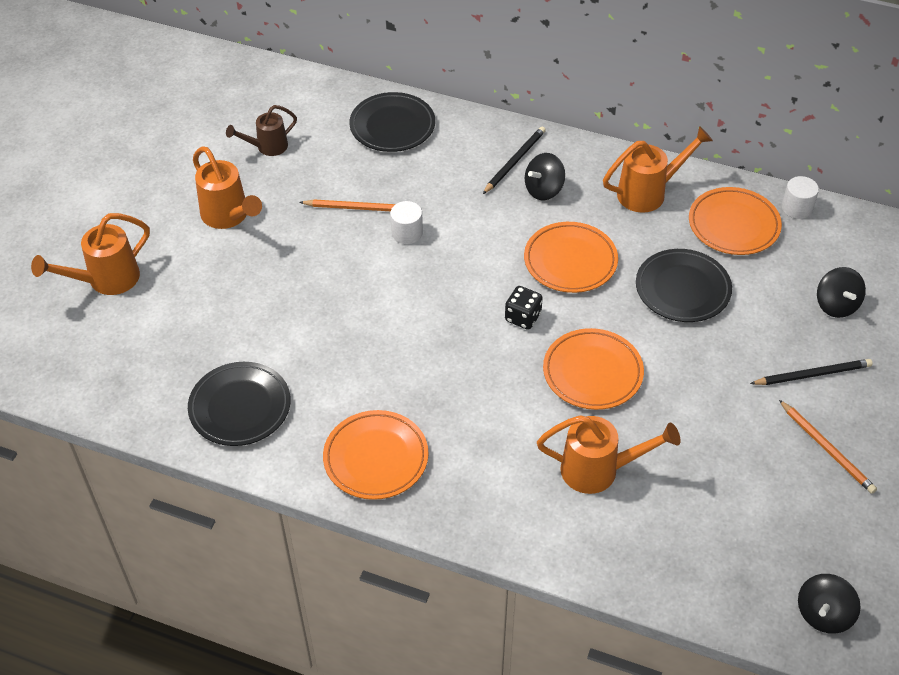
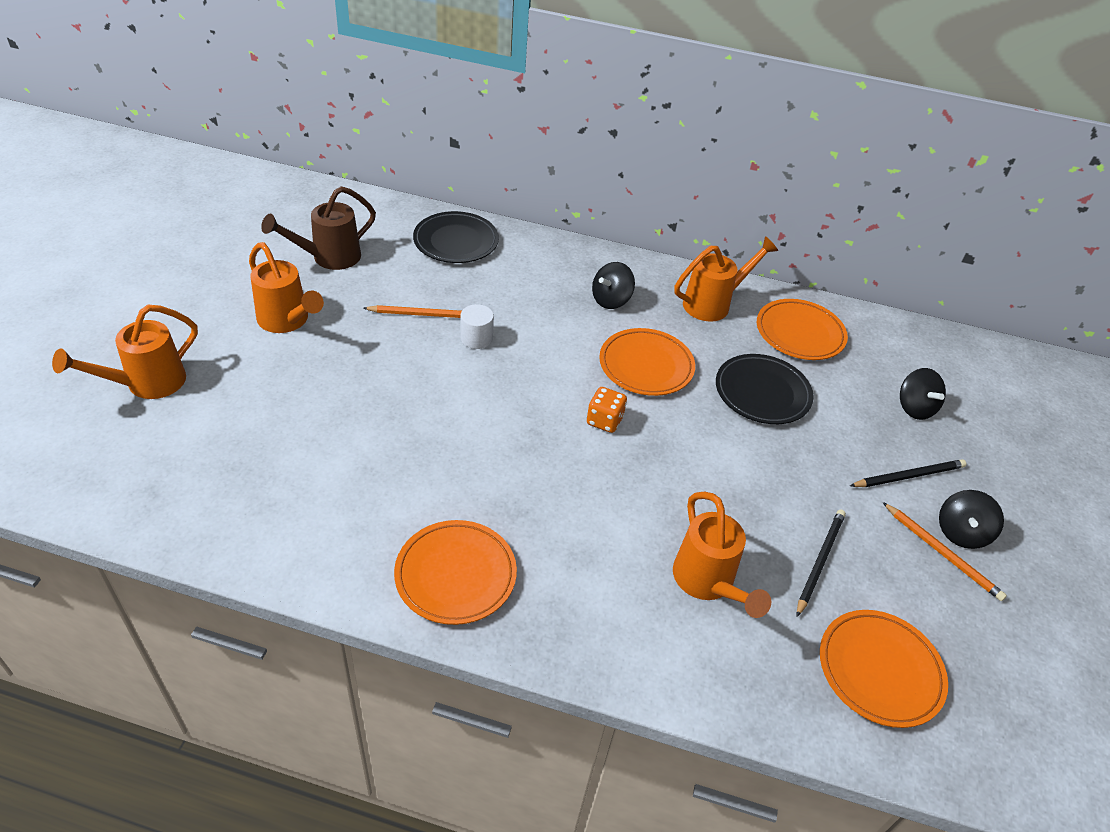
camera: 10 degrees left, 5 degrees down
black plate [188,362,291,446] -> none
brown watering can [226,105,297,156] -> brown watering can [261,186,376,270], size x1.51
black pencil [483,127,546,194] -> black pencil moved to [797,509,846,617]
black dice [505,286,543,330] -> orange dice [587,387,627,433]
orange watering can [537,415,680,494] -> orange watering can turned 75 degrees clockwise [673,492,771,618]
orange plate [543,328,644,410] -> orange plate moved to [820,610,948,728]
white cylinder [782,176,819,219] -> none
black spinning top [798,574,861,634] -> black spinning top moved to [939,490,1004,549]

